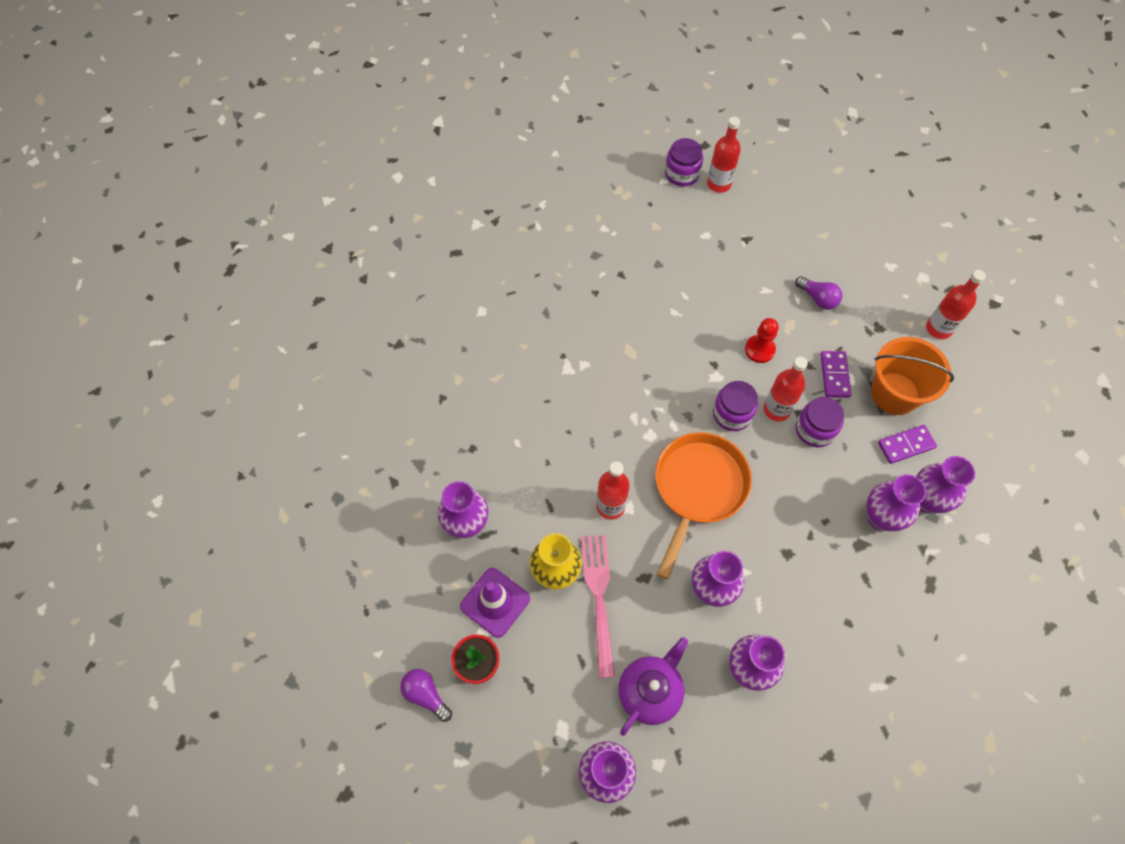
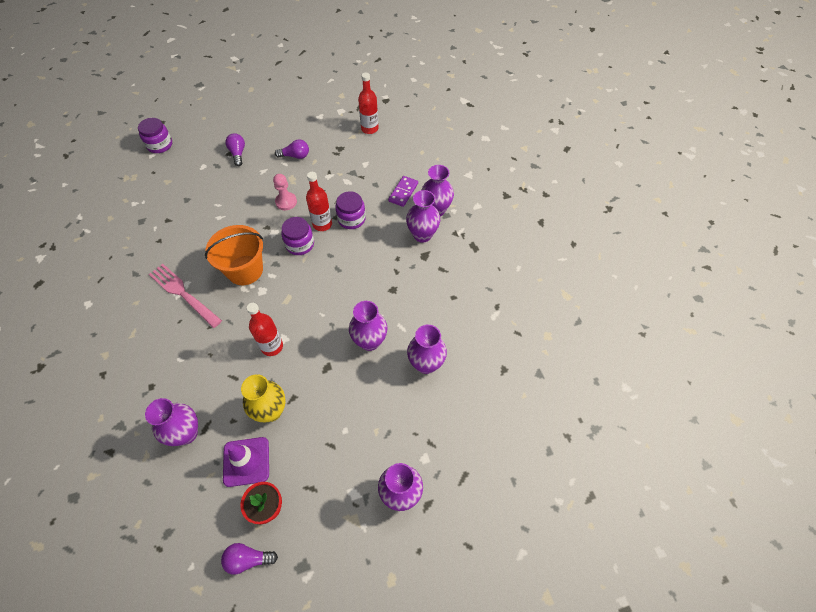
camera: 45 degrees left, 5 degrees down
pink fork [581,535,615,678] -> pink fork moved to [149,264,222,328]
purple teapot [618,637,688,736] -> none
orange pan [655,432,752,580] -> none
red bottle [707,117,741,193] -> none
red pawn [745,318,779,363] -> pink pawn [273,174,297,210]
purple domino [820,351,852,398] -> none
orange bucket [871,337,954,415] -> orange bucket moved to [205,225,263,285]
none -> purple light bulb [225,133,245,166]

